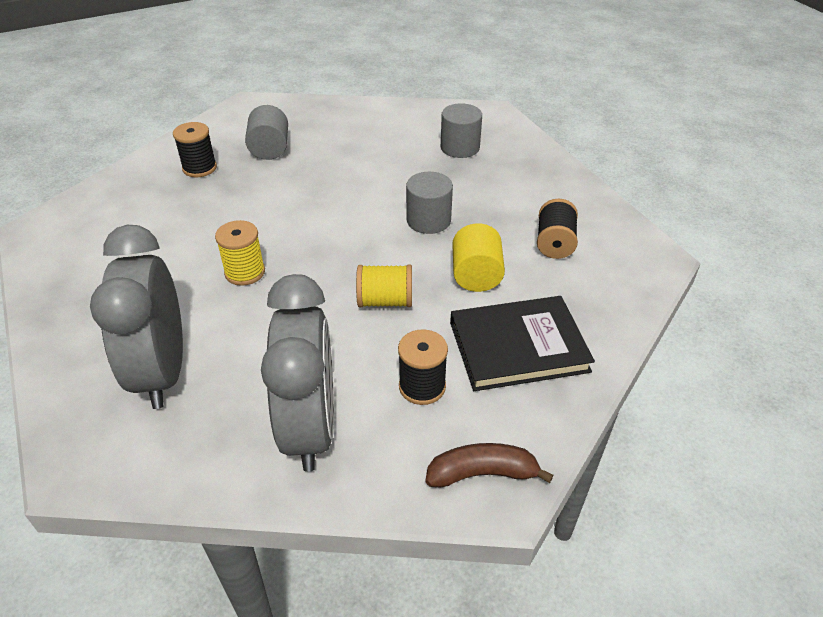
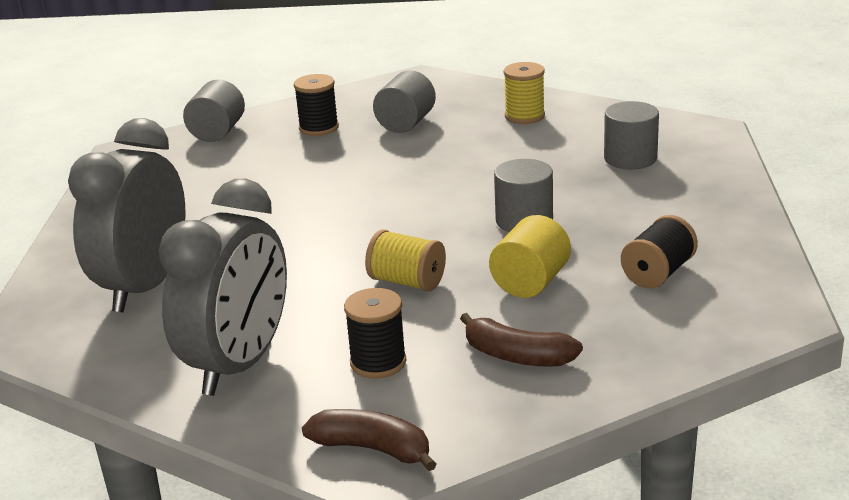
camera: 30 degrees right, 15 degrees down
yellow spool [215,220,265,286] -> yellow spool moved to [503,62,545,124]
black book [450,296,595,391] -> brown banana [460,313,583,367]
none -> grey cylinder [183,80,245,142]

